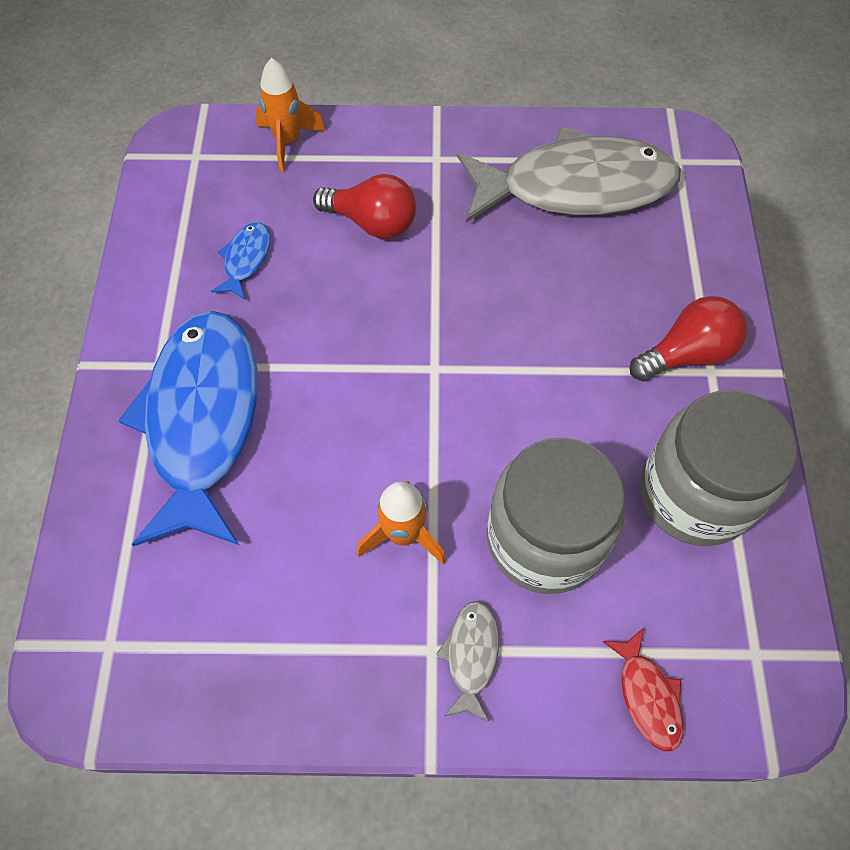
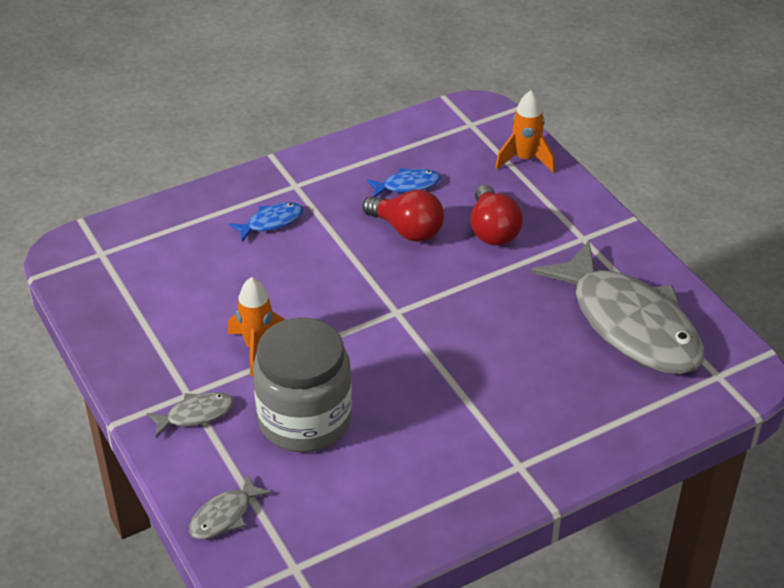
camera: 60 degrees right, 20 degrees down
blue fish [118,311,258,547] -> blue fish [229,202,303,242], size x0.40
red fish [602,628,683,752] -> grey fish [189,474,272,539]
red light bulb [629,296,747,382] -> red light bulb moved to [363,190,444,242]
grey jar [640,390,797,546] -> none

